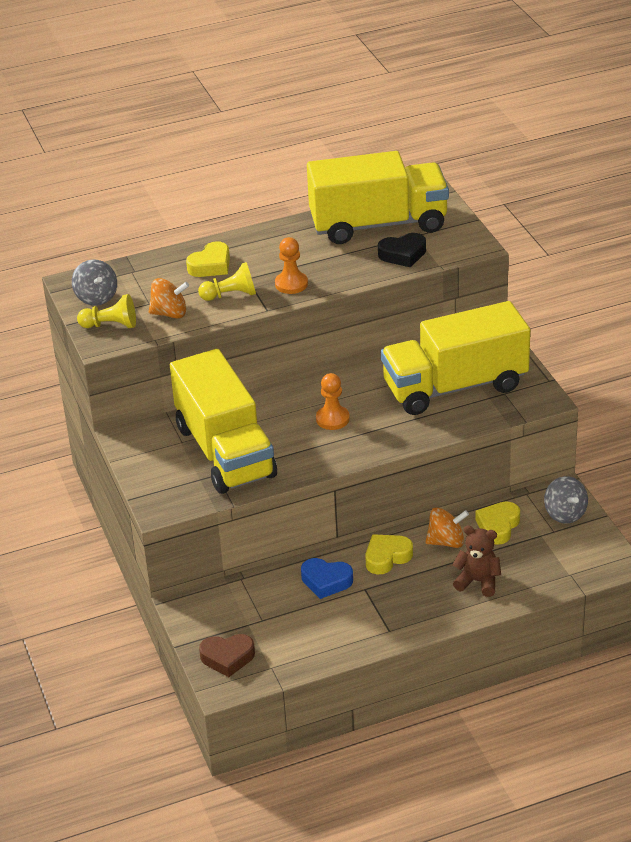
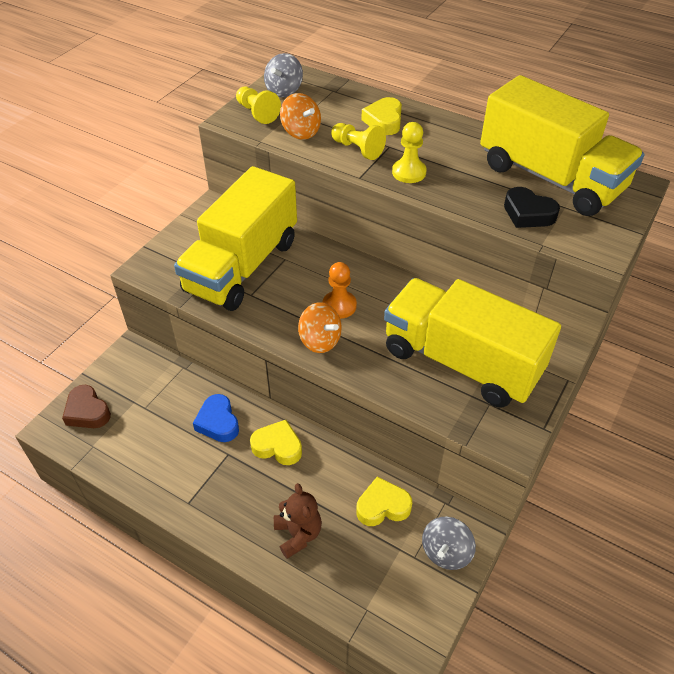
camera: 50 degrees right, 10 degrees up
yellow heart [186,241,230,277] -> yellow heart turned 90 degrees clockwise [361,97,402,135]
orange pawn [275,237,308,294] -> yellow pawn [392,122,427,183]
orange spinning top [425,507,469,548] -> orange spinning top moved to [298,302,342,353]

